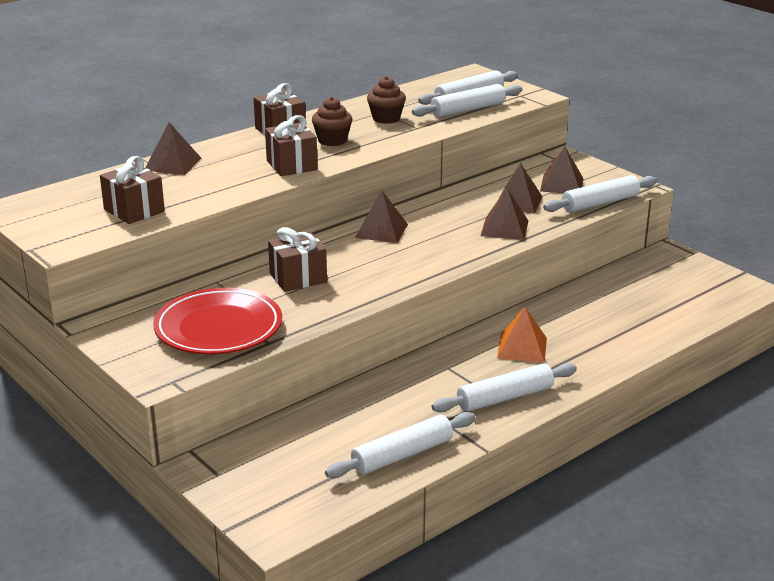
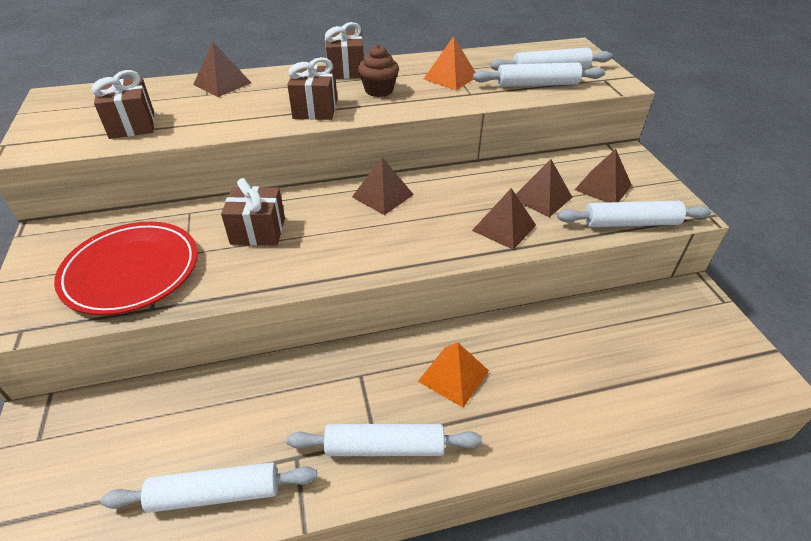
camera: 25 degrees right, 15 degrees up
brown cupcake [367,76,406,124] -> orange pyramid [424,36,476,90]

